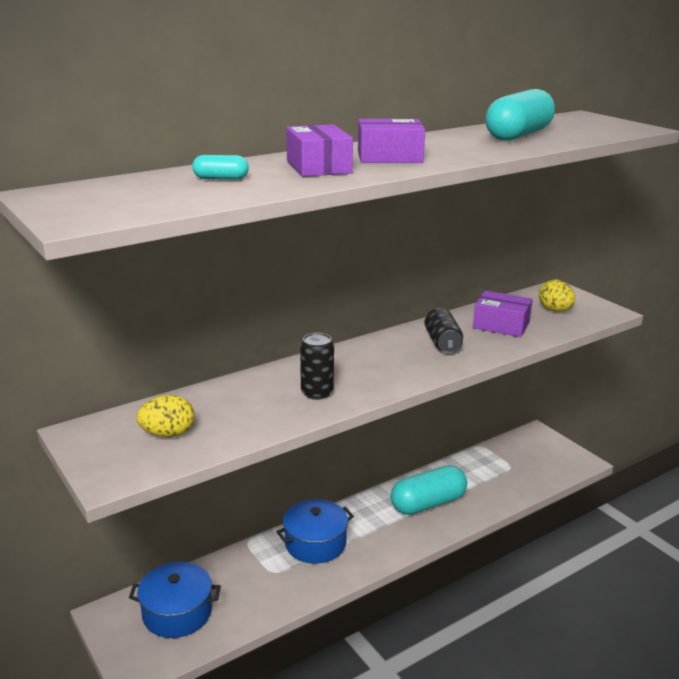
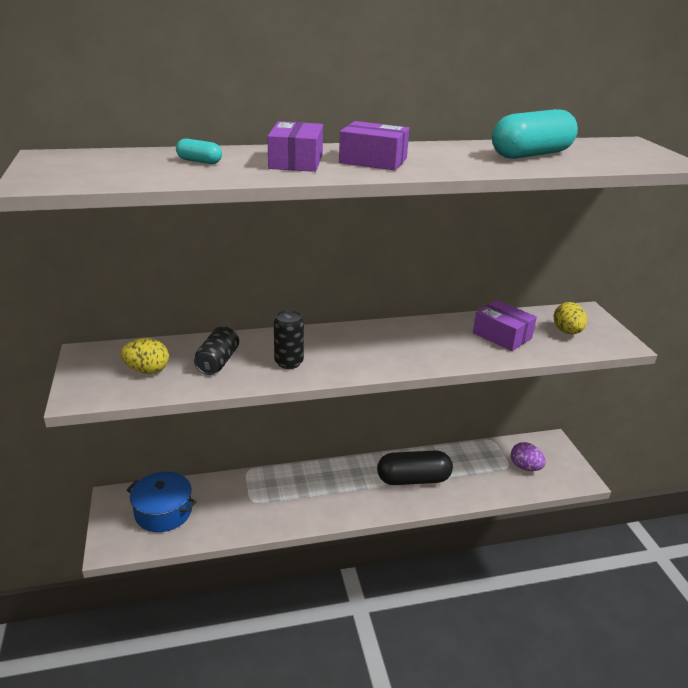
camera: 20 degrees right, 5 degrees up
blue pot [276,499,354,564] -> none
turquoise capsule [391,465,467,515] -> black capsule [377,450,453,485]
black can [424,308,463,354] -> black can moved to [194,326,239,375]
none -> purple egg [511,442,546,471]

